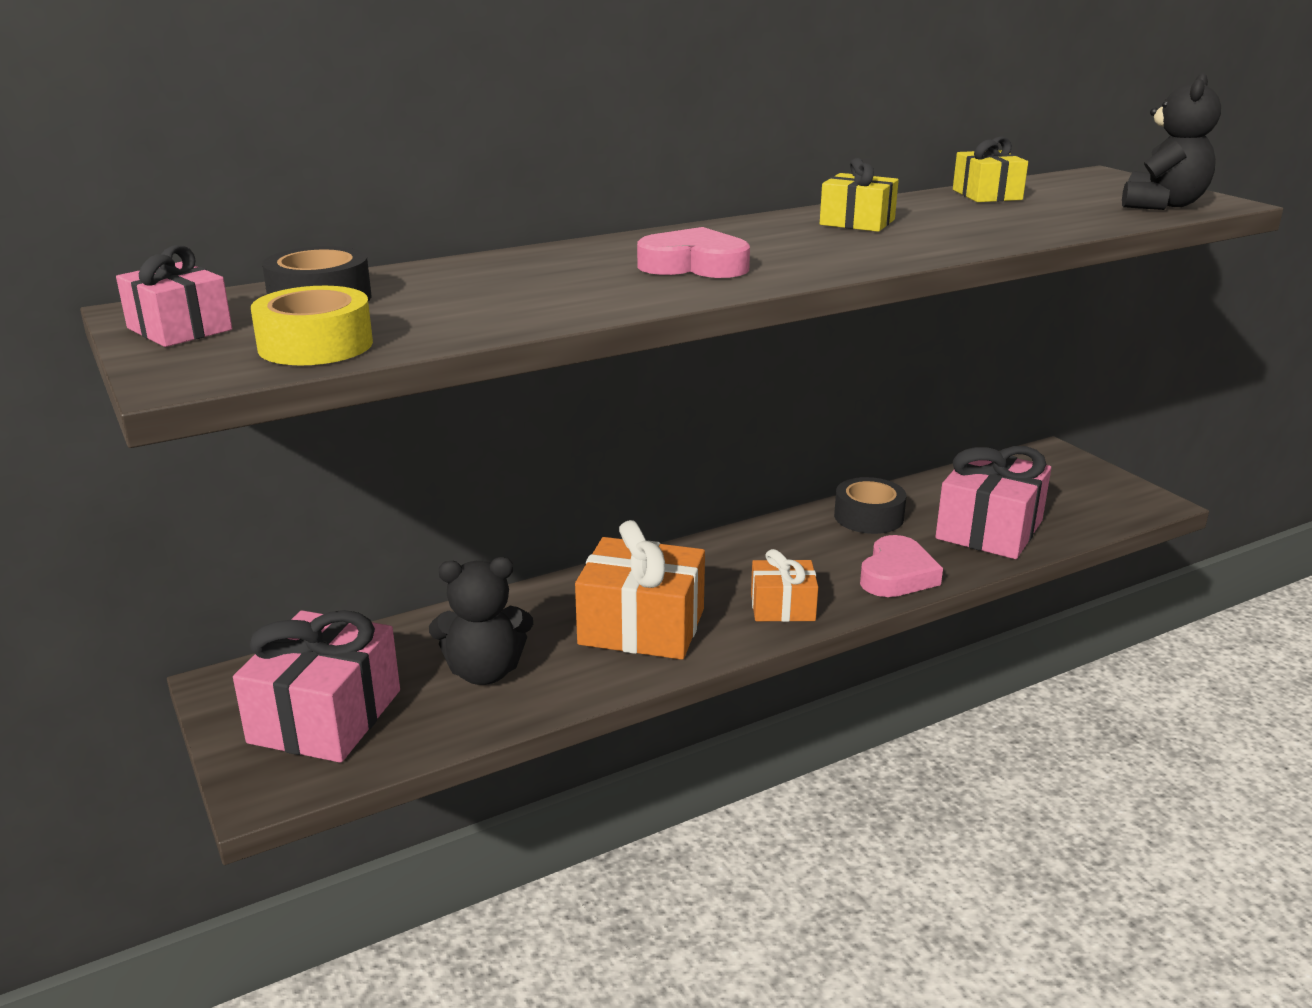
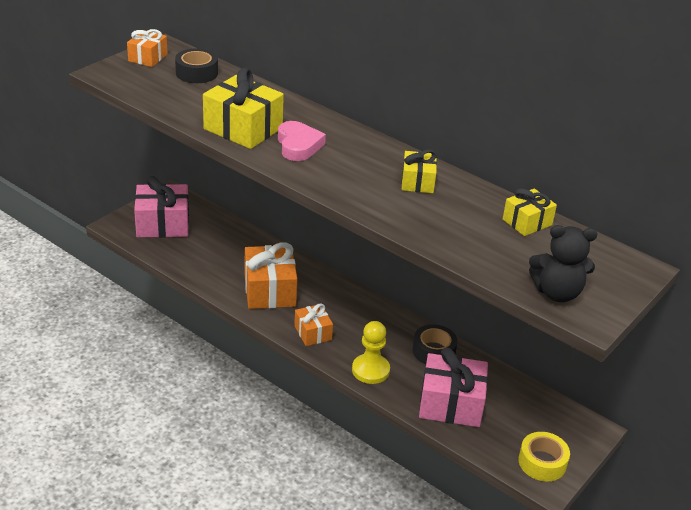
camera: 65 degrees right, 10 degrees up
pink gift [116,245,232,347] -> orange gift [127,29,167,67]
yellow tape [251,286,373,365] -> yellow tape moved to [518,432,570,481]
black teddy bear [429,557,533,685] -> none
pink heart [860,535,943,597] -> yellow pawn [352,321,390,384]
none -> yellow gift [203,68,284,149]

